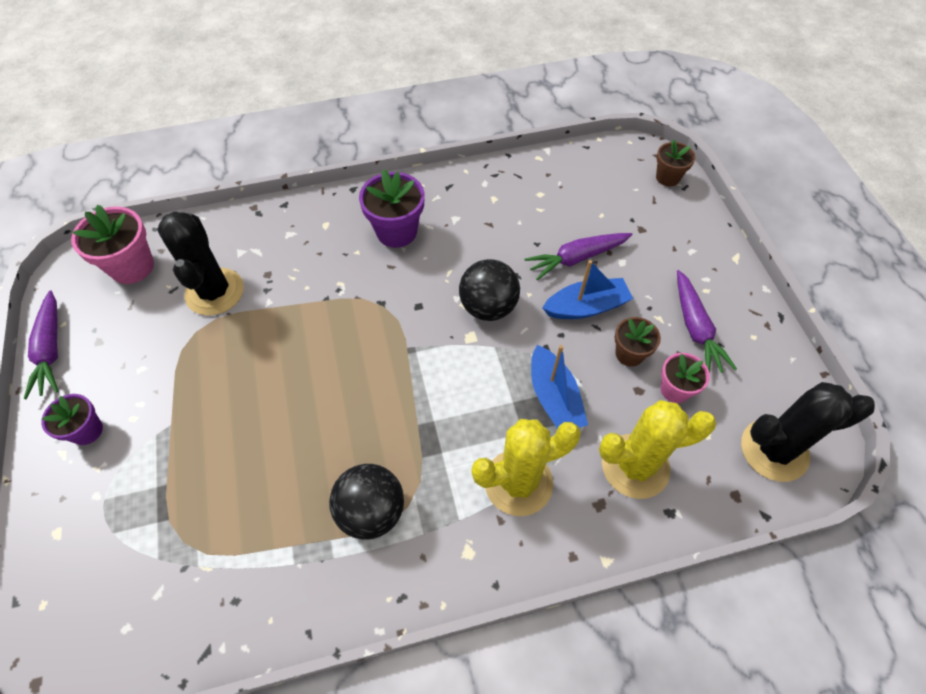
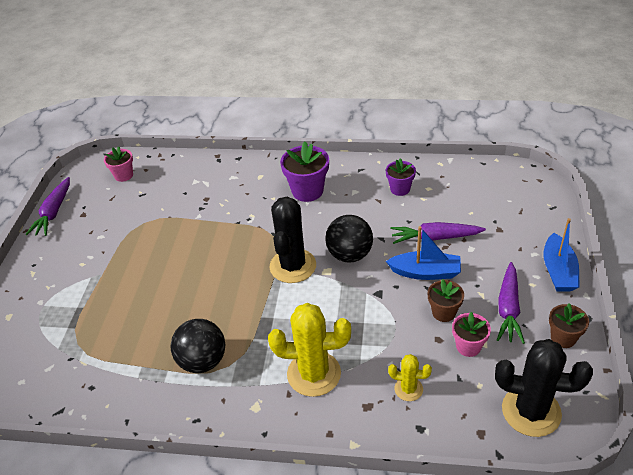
camera: 25 degrees right, 15 degrees down
purple flower pot [41,394,103,445] -> purple flower pot moved to [386,158,416,196]
pink flower pot [71,204,154,284] -> pink flower pot [104,146,133,182], size x0.62
black cactus [157,211,244,316] -> black cactus moved to [269,197,316,283]
blue boat [531,345,588,429] -> blue boat moved to [543,218,580,292]
yellow cactus [599,400,716,499] -> yellow cactus [388,354,432,401], size x0.51
brown flower pot [656,139,695,186] -> brown flower pot moved to [549,303,589,348]

